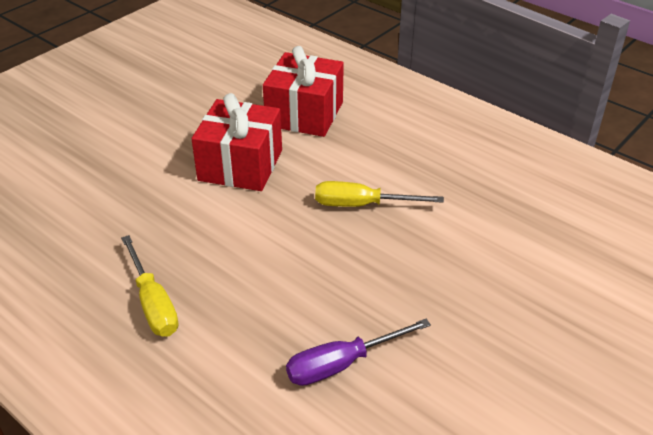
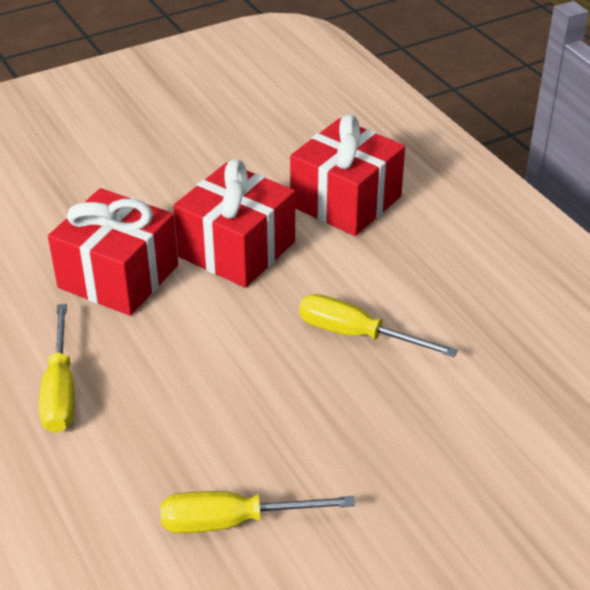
camera: 20 degrees right, 0 degrees up
purple screwdriver [286,319,431,386] -> yellow screwdriver [161,491,355,533]
none -> red gift [48,188,178,316]

